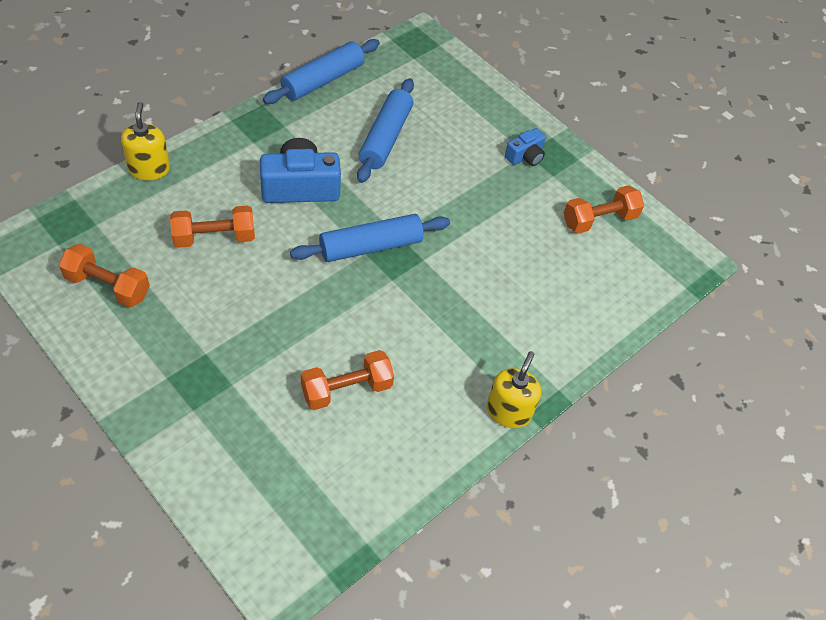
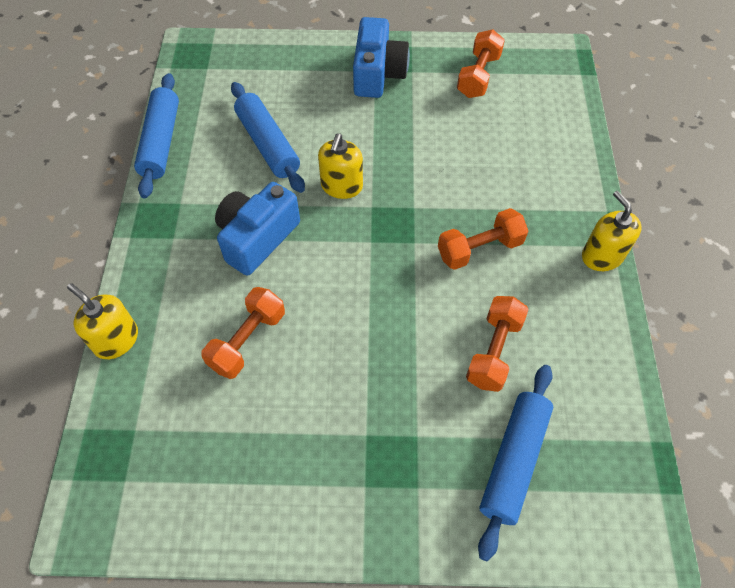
camera: 40 degrees left, 5 degrees up
orange dumbbell [59,244,150,308] -> orange dumbbell moved to [438,208,528,270]
blue rolling pin [290,214,450,262] -> blue rolling pin moved to [478,365,553,561]
blue camera [505,128,546,166] -> blue camera [353,17,410,98], size x1.84
none -> yellow soap dispenser [318,133,363,199]

